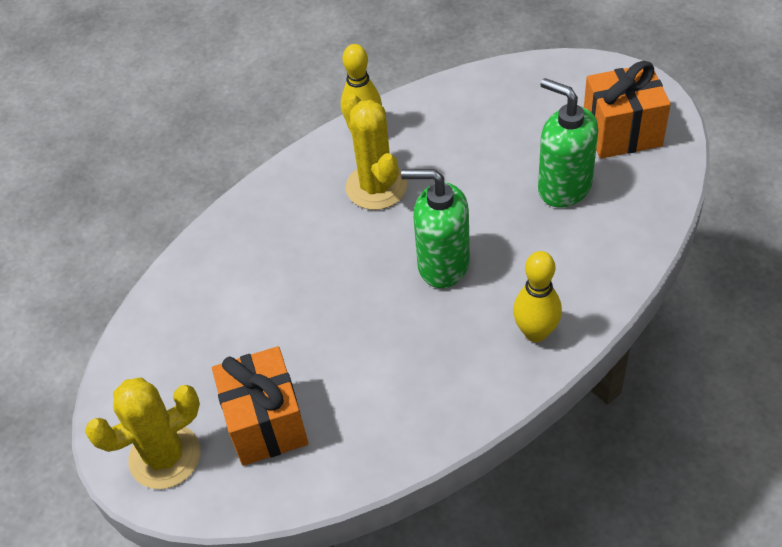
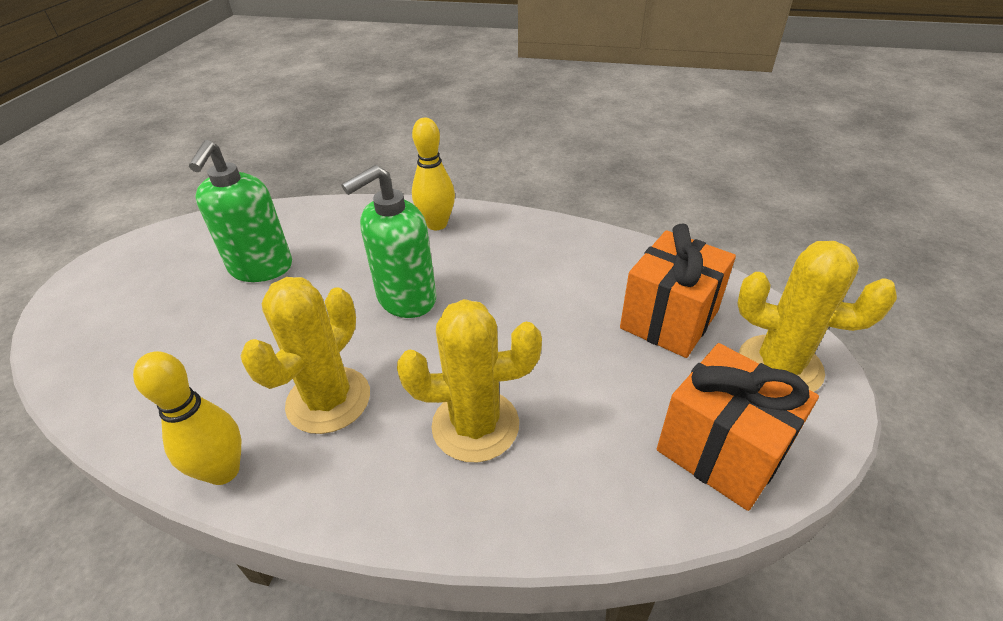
camera: 130 degrees left, 10 degrees down
green soap dispenser [401,169,470,288] -> green soap dispenser turned 75 degrees clockwise [341,165,436,318]
orange gift [584,61,671,159] -> orange gift moved to [657,343,819,511]
none -> yellow cactus [397,299,542,462]

